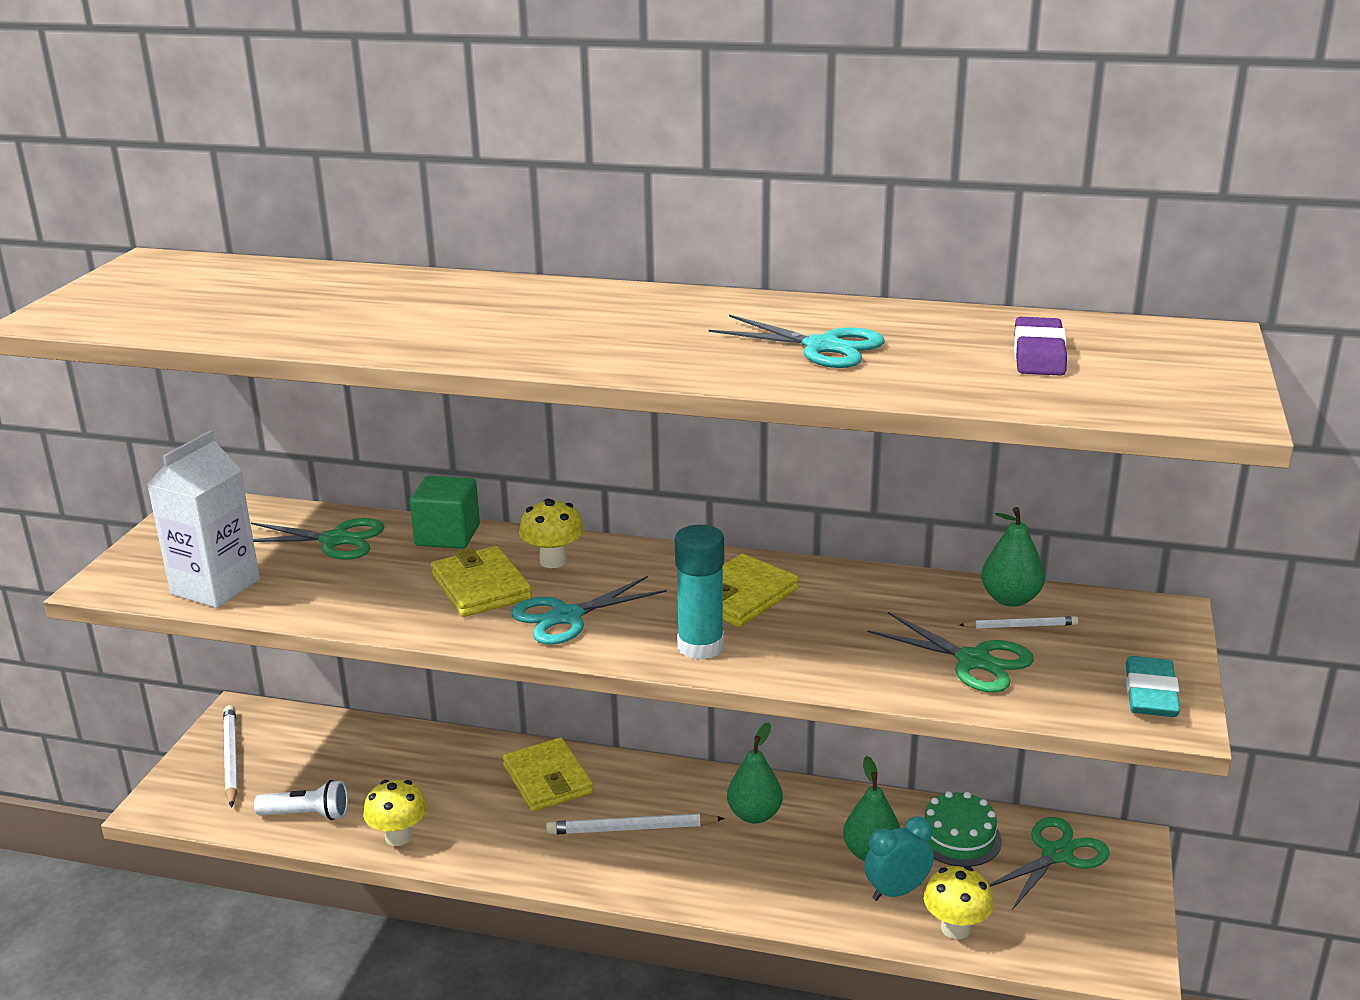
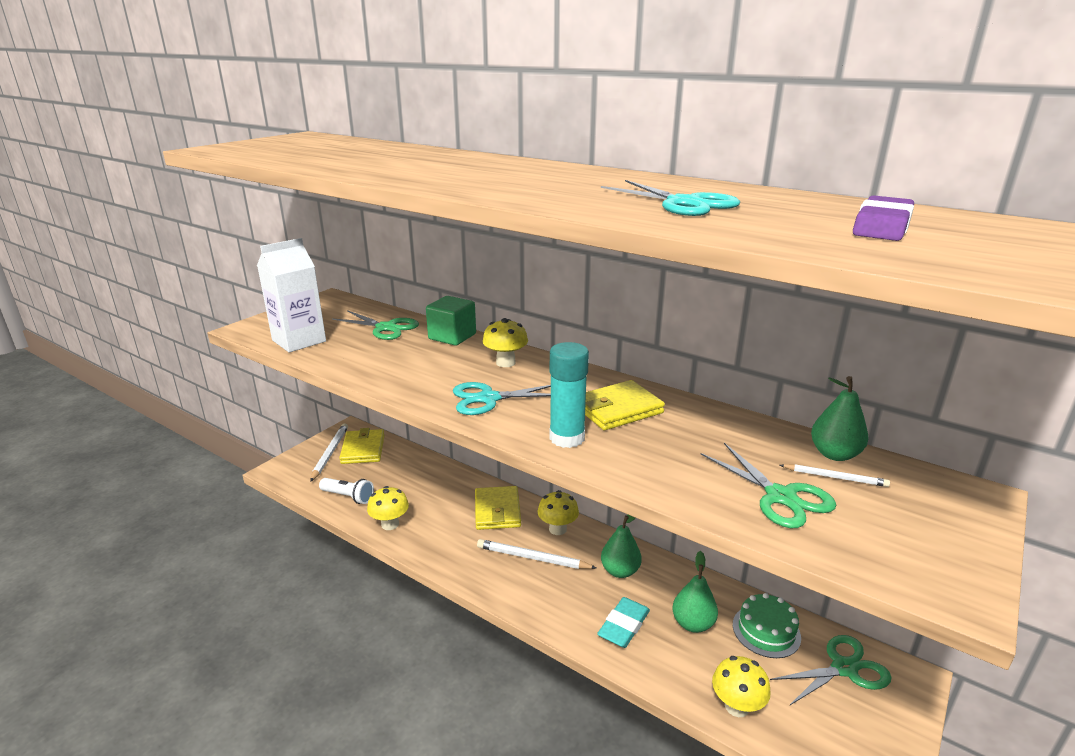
camera: 20 degrees right, 0 degrees up
yellow wallet [431,546,532,617] -> yellow wallet moved to [339,428,385,464]
turquoise clock [864,816,934,901] -> none
turquoise eraser [1126,656,1180,717] -> turquoise eraser moved to [597,597,650,648]
none -> yellow mushroom [537,490,579,535]

